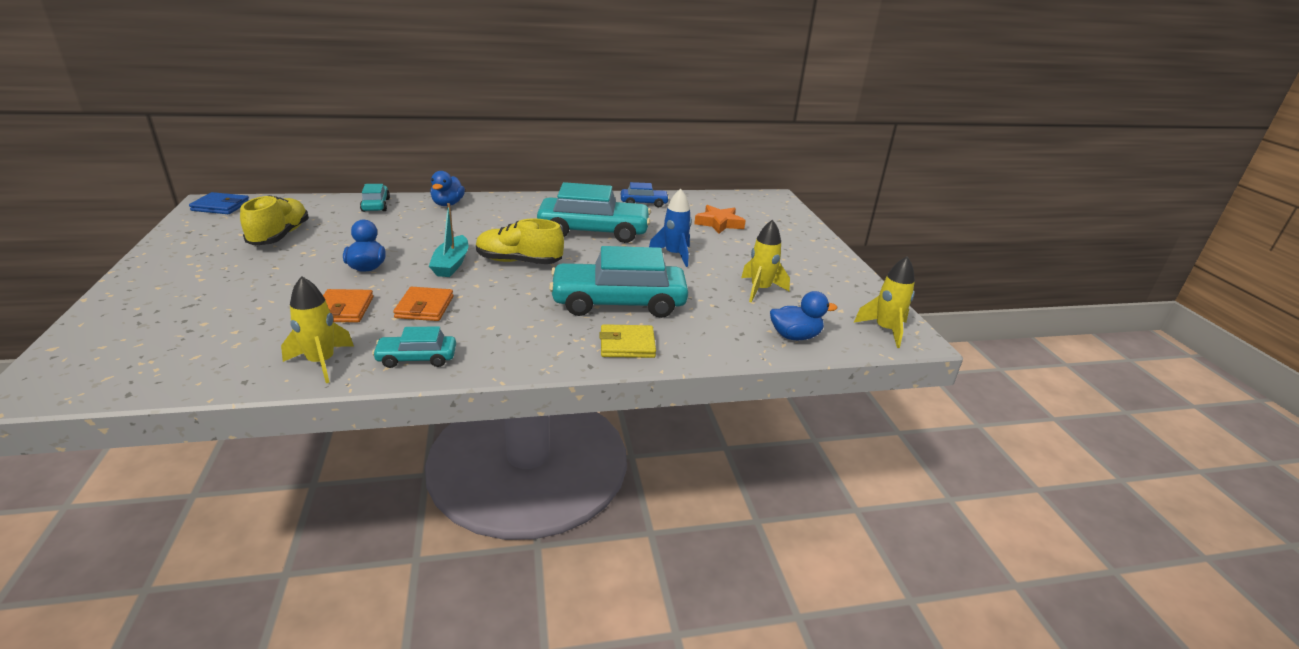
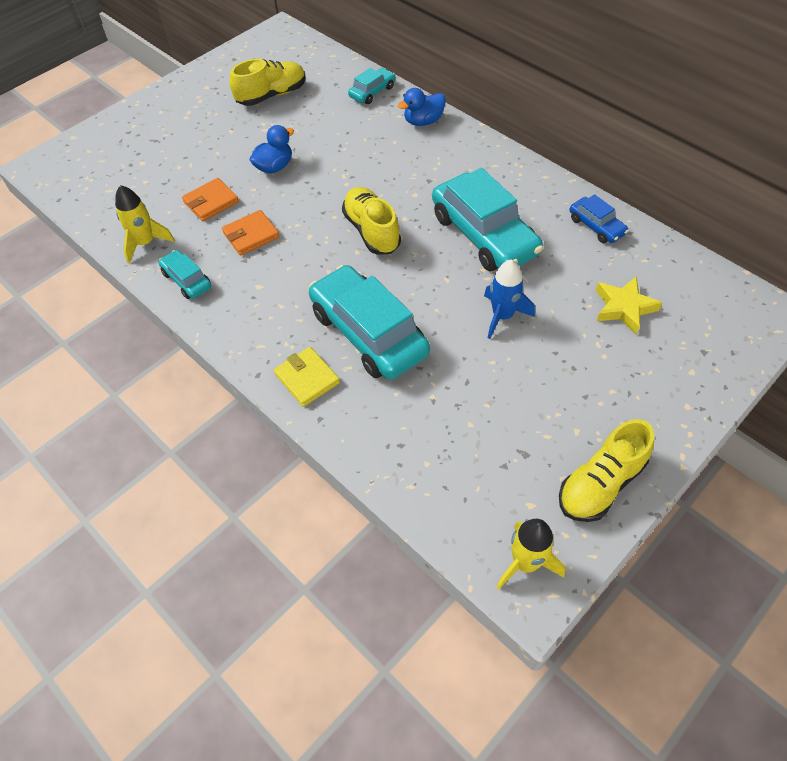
camera: 60 degrees right, 25 degrees up
blue wallet [189,192,249,214] -> none
turquoise boat [429,203,468,277] -> none
orange star [694,205,746,234] -> yellow star [596,277,662,335]
yellow rocket [741,219,790,302] -> none
blue duck [770,291,837,340] -> none
none -> yellow shoe [559,419,654,522]

